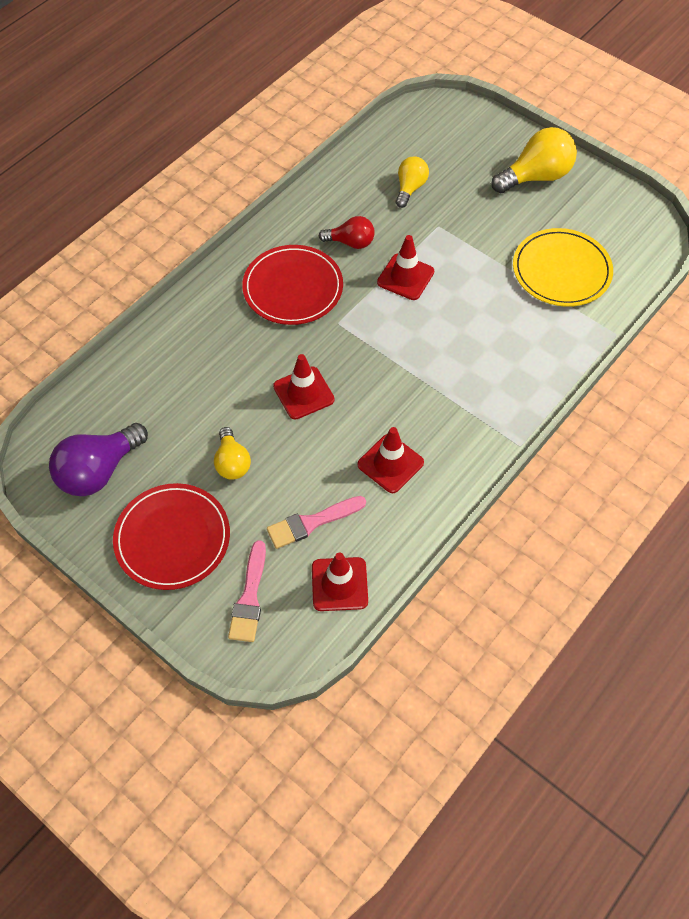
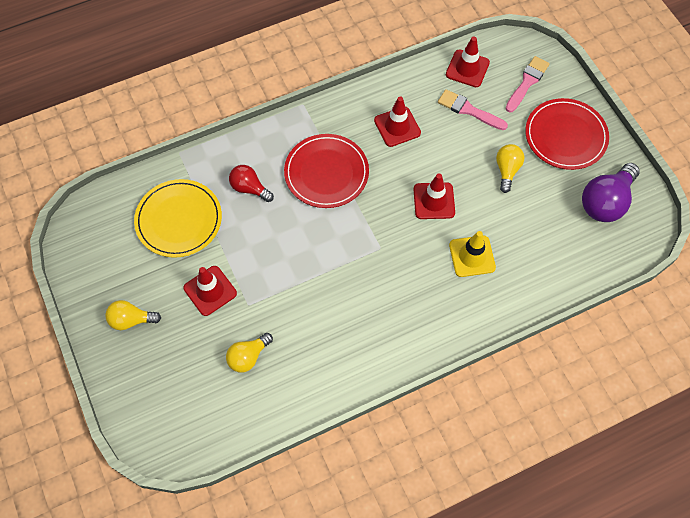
camera: 155 degrees left, 5 degrees up
purple light bulb [49,423,148,496] -> purple light bulb turned 150 degrees clockwise [582,163,640,222]
red plate [242,245,343,325] -> red plate moved to [284,134,369,208]
pink brush [267,496,366,549] -> pink brush turned 150 degrees counterclockwise [438,89,508,130]
red light bulb [319,216,375,249] -> red light bulb moved to [229,165,274,202]
red traffic cone [377,235,434,300] -> red traffic cone moved to [183,266,237,316]
yellow light bulb [491,127,577,193] -> yellow light bulb [105,300,161,330], size x0.60
none -> yellow traffic cone [449,231,496,277]

